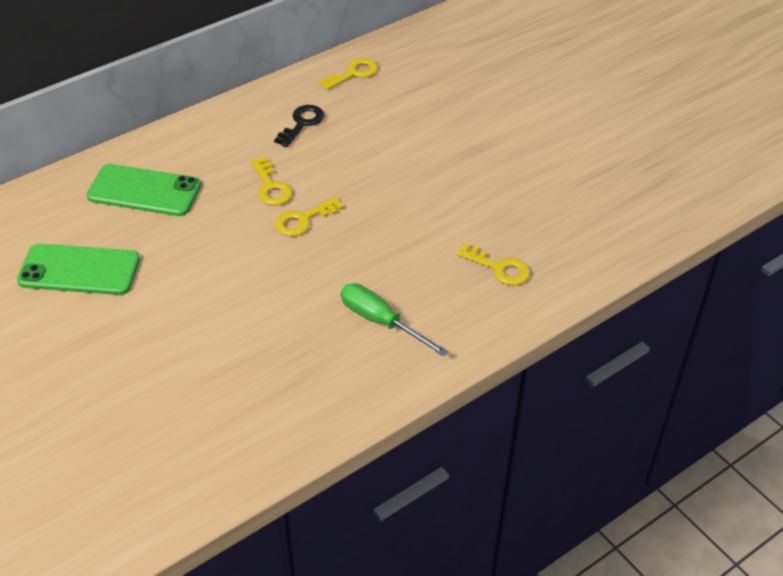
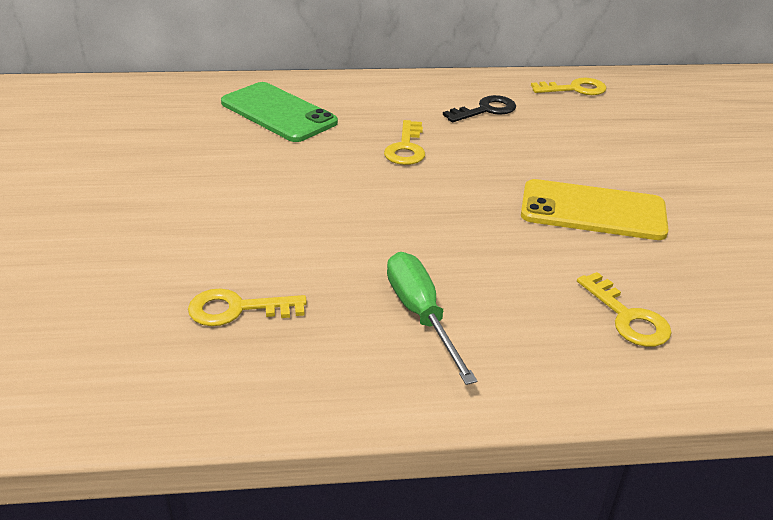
camera: 30 degrees right, 10 degrees down
green phone [17,243,140,295] -> none
yellow key [275,197,344,236] -> yellow key moved to [188,288,307,326]
none -> yellow phone [521,179,669,240]

